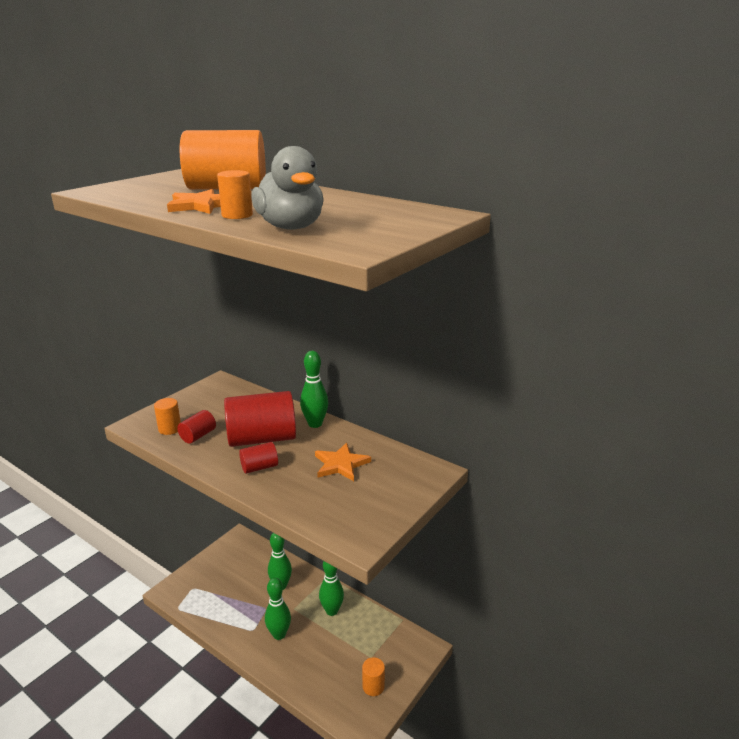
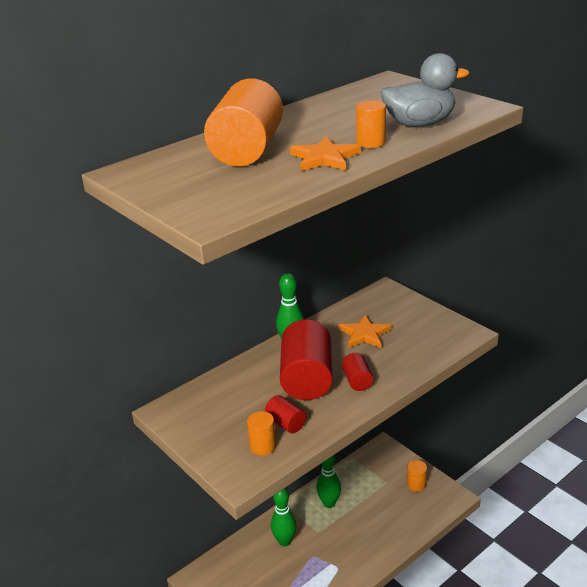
camera: 75 degrees left, 5 degrees up
green bowling pin [265,578,291,640] -> none

